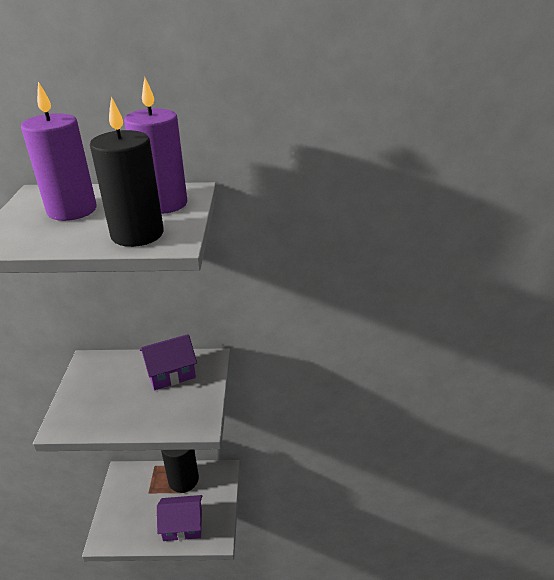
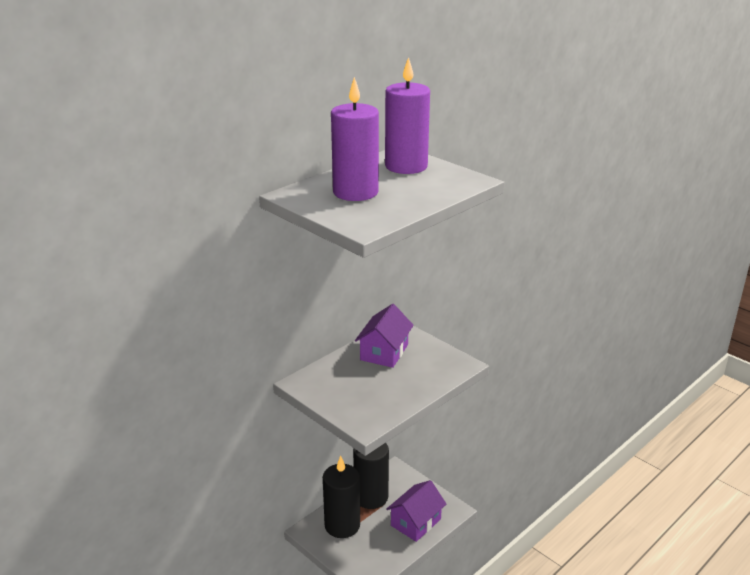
camera: 45 degrees left, 5 degrees down
black candle [90,97,164,247] -> black candle moved to [323,456,360,538]

